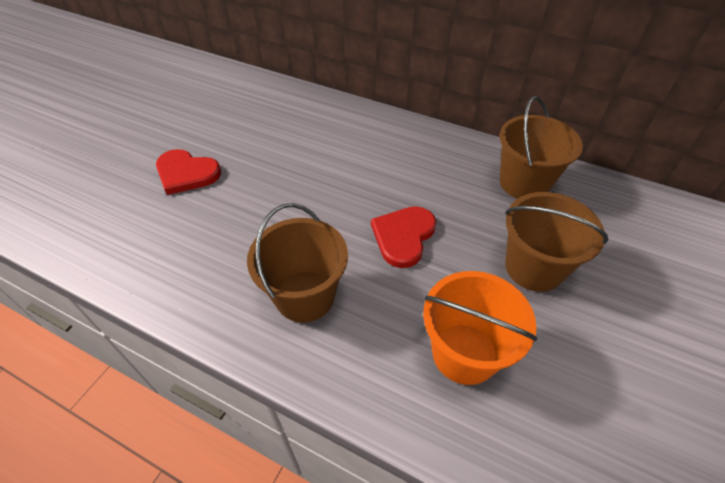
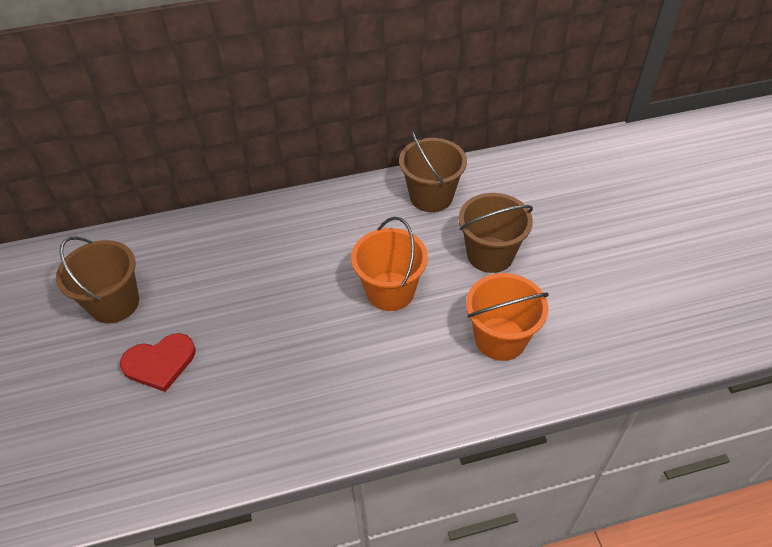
camera: 40 degrees left, 0 degrees up
brown bucket [247,203,348,322] -> brown bucket moved to [56,236,139,323]
red heart [371,206,436,268] -> orange bucket [351,217,428,311]

